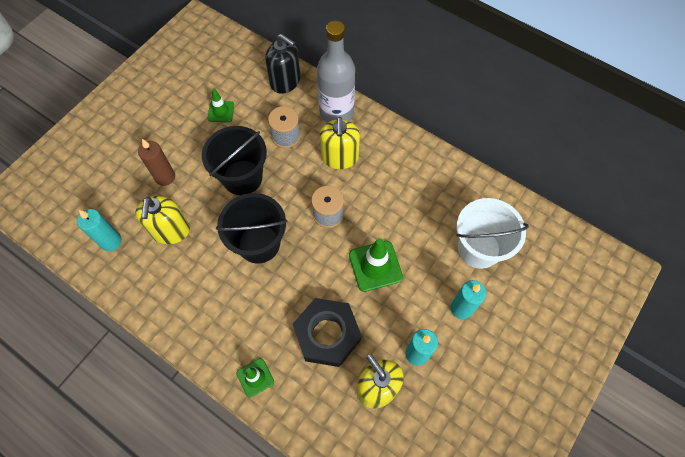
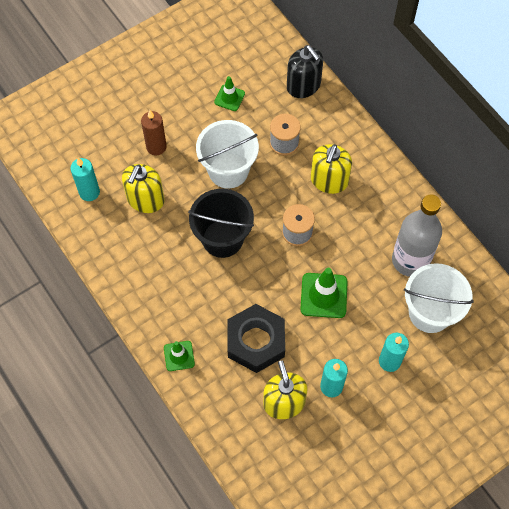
camera: 20 degrees right, 0 degrees up
black bucket [202,126,267,195] -> white bucket [196,120,259,188]
grey bottle [317,21,355,123] -> grey bottle moved to [392,195,442,277]

